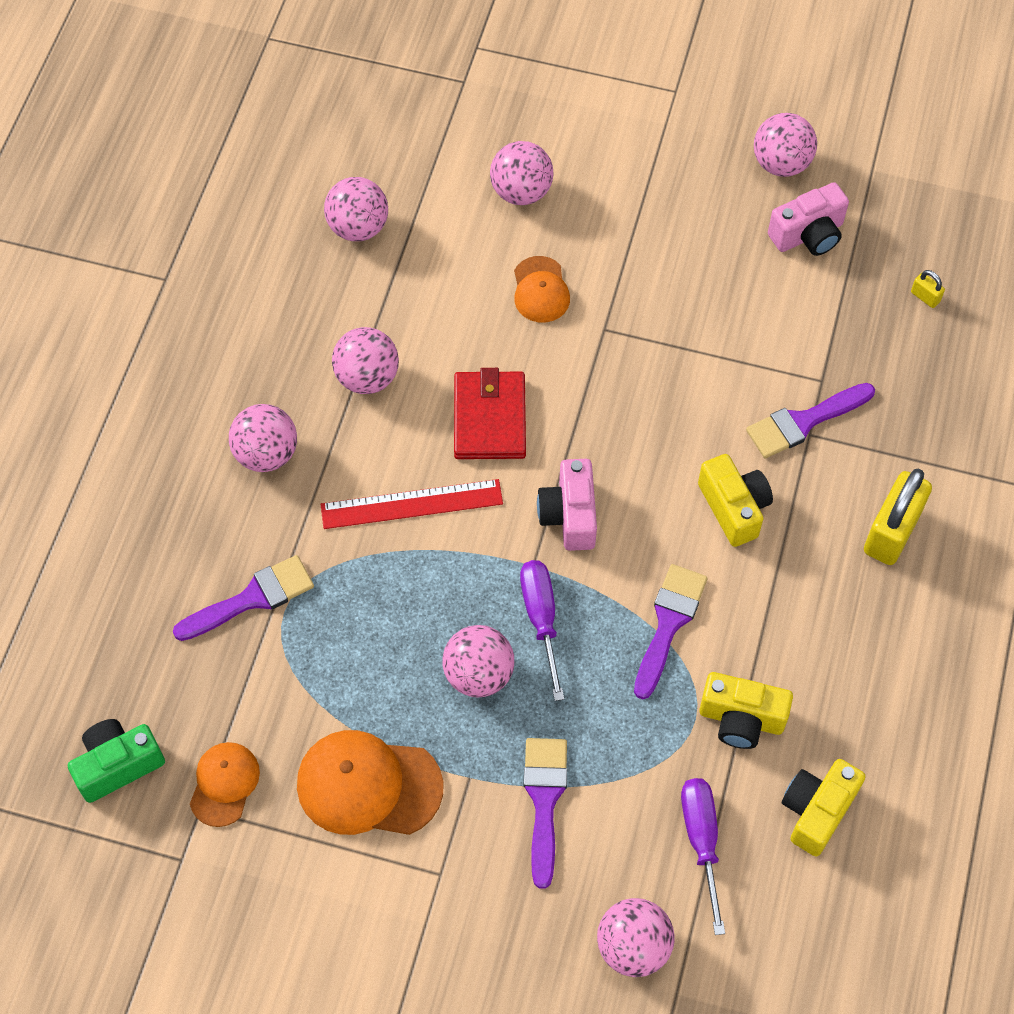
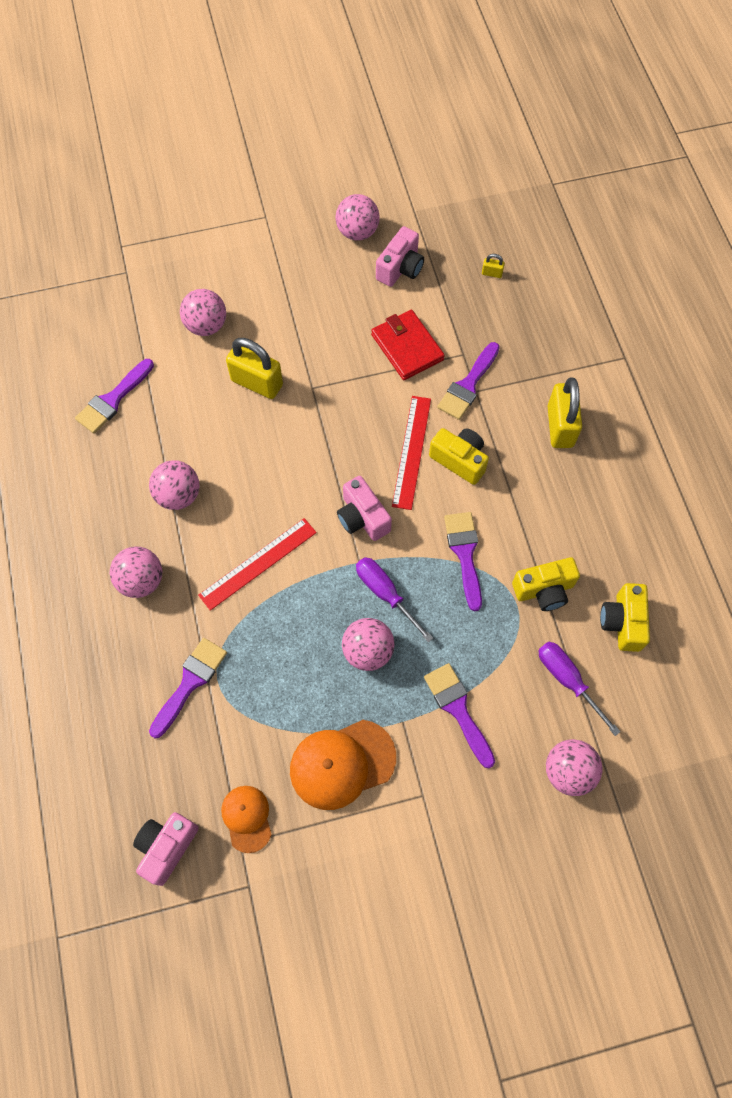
camera: 30 degrees left, 5 degrees up
green camera [68,719,165,803] -> pink camera [133,812,199,886]
pink ball [324,177,388,241] -> purple brush [75,359,154,434]
red wallet [454,368,526,459] -> red wallet moved to [371,310,445,380]
orange cap [514,256,570,322] -> yellow padlock [226,338,283,399]
none -> red ruler [392,396,431,510]

